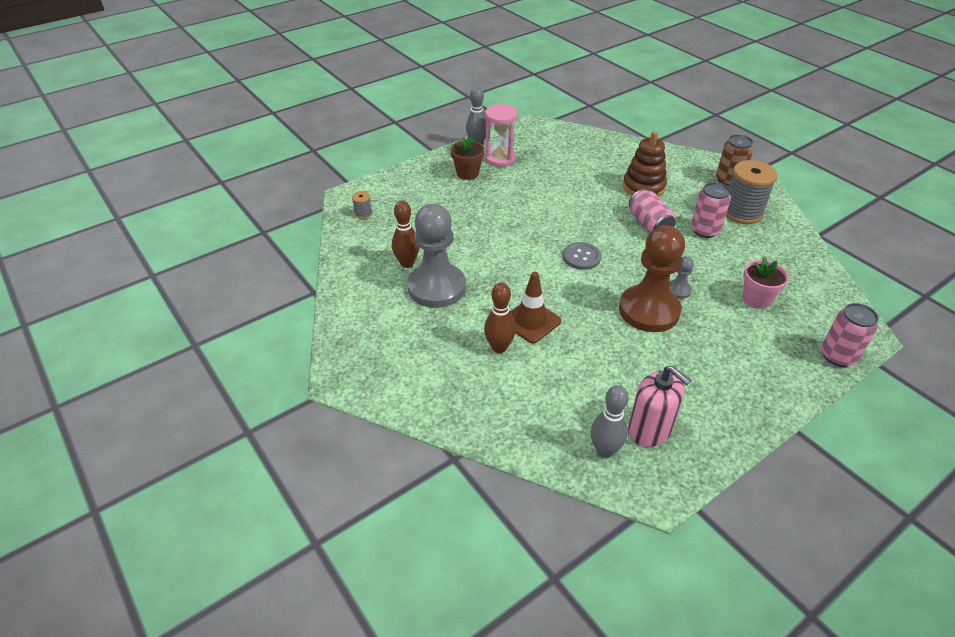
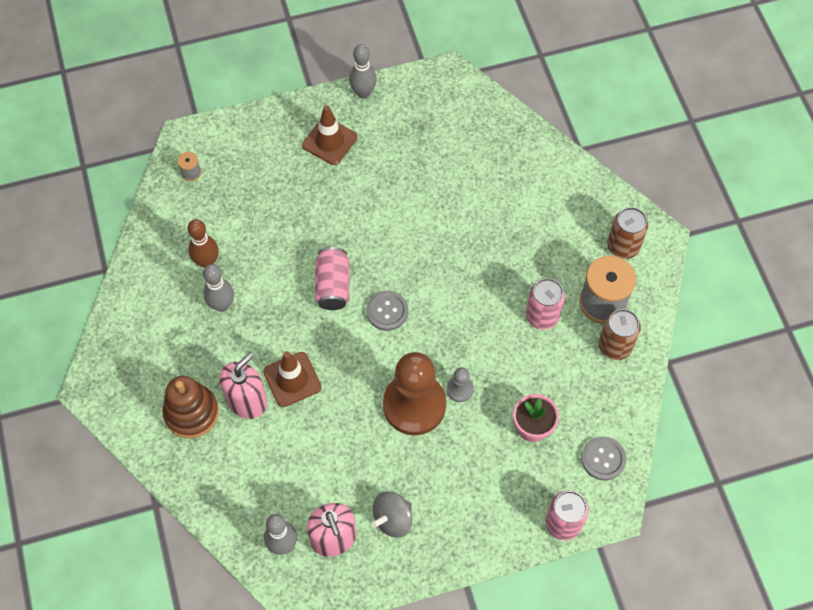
camera: 20 degrees right, 20 degrees up
grey pawn [407,204,466,308] -> grey bowling pin [203,264,234,312]
brown flower pot [450,136,485,180] -> brown traffic cone [302,105,357,165]
brown bowling pin [484,283,516,353] -> pink soap dispenser [219,352,267,419]
pink hourglass [485,104,518,167] -> none
brown stacking toy [623,131,667,197] -> brown stacking toy moved to [162,376,219,438]
pink can [629,189,676,233] -> pink can moved to [315,247,350,310]
none -> grey spinning top [371,492,412,538]
none -> grey button [581,436,626,481]
none -> brown can [599,309,641,360]

